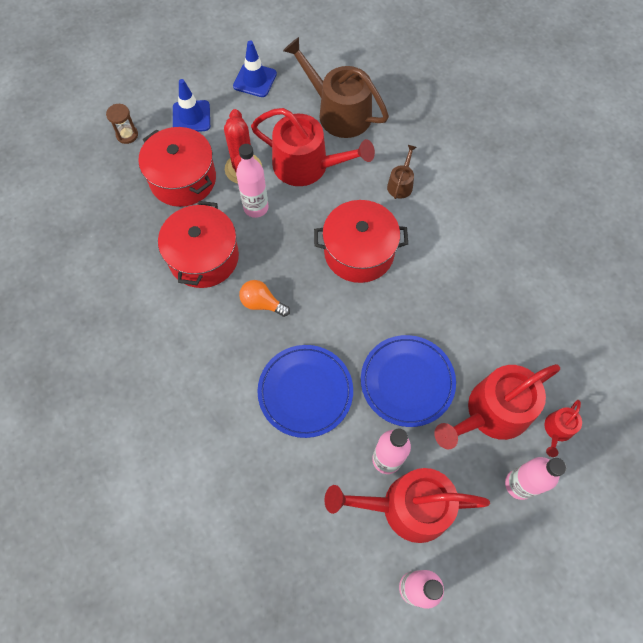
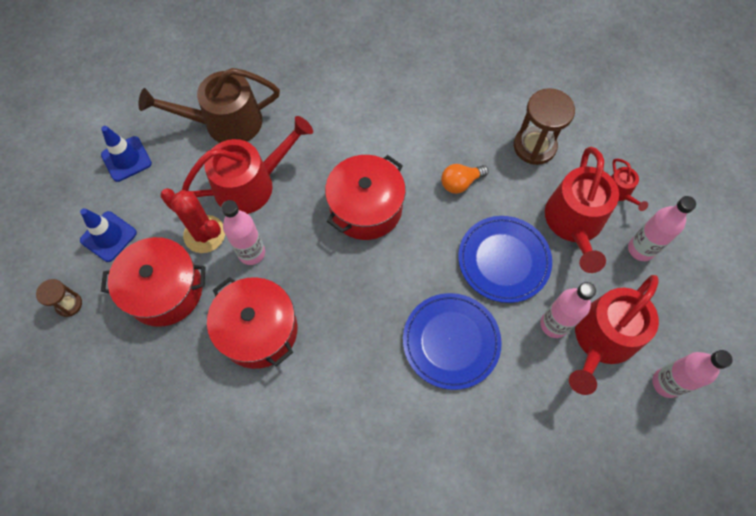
camera: 50 degrees left, 0 degrees up
orange light bulb [239,280,290,317] -> orange light bulb moved to [441,164,489,194]
brown watering can [387,145,417,199] -> none
none -> brown hourglass [514,88,575,165]

